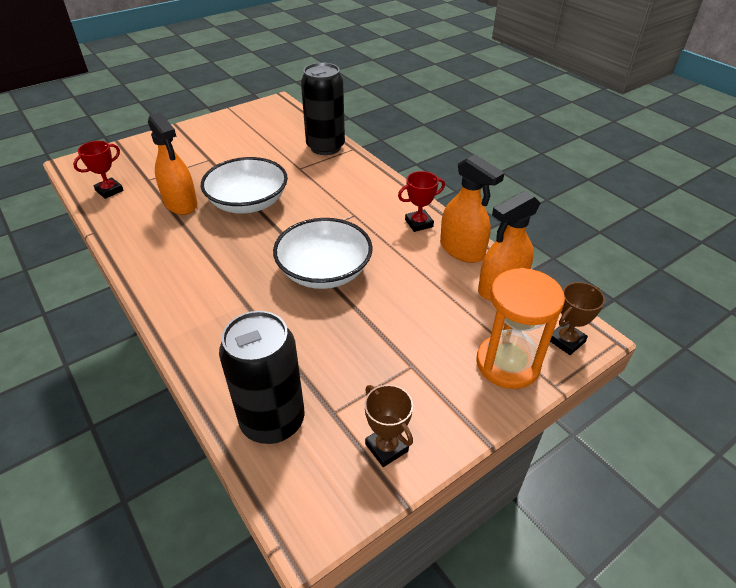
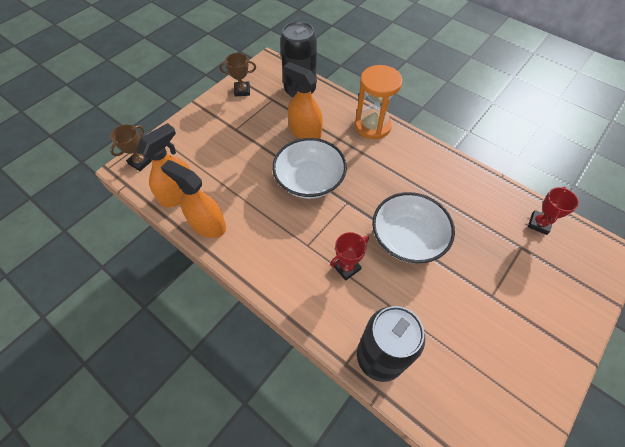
camera: 165 degrees right, 15 degrees up
orange spray bottle [148,112,197,215] -> orange spray bottle moved to [284,62,323,139]
brown trophy [365,385,413,467] -> brown trophy turned 45 degrees counterclockwise [219,53,256,96]
red trophy [398,171,445,232] -> red trophy moved to [330,232,369,281]
orange hourglass [476,268,565,389] -> orange hourglass moved to [355,65,402,139]

